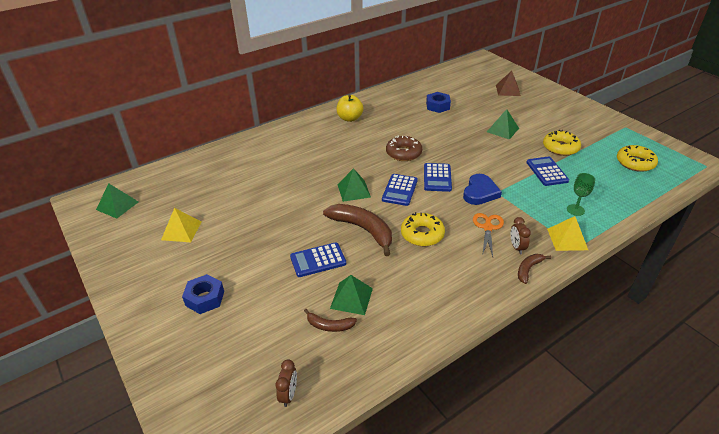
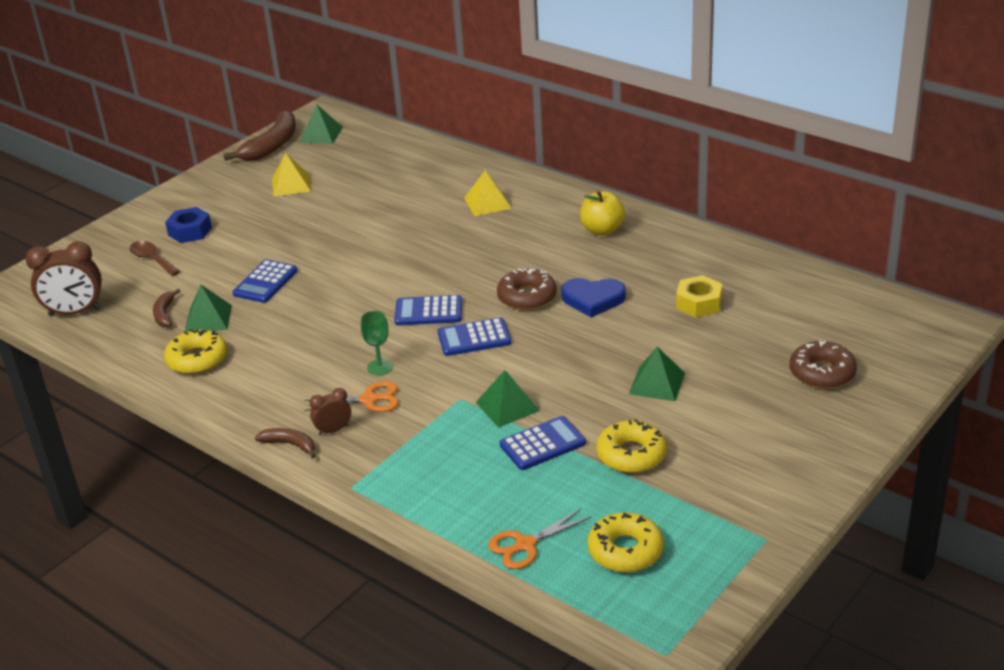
camera: 75 degrees right, 5 degrees down
brown clock [276,359,297,407] -> brown clock [26,241,102,316], size x1.88
blue calculator [290,242,346,277] -> blue calculator turned 120 degrees counterclockwise [232,259,298,303]
brown banana [323,204,392,256] -> brown banana moved to [223,109,296,161]
green pyramid [337,168,371,202] -> green pyramid moved to [476,370,540,428]
yellow donut [401,212,445,246] -> yellow donut moved to [164,329,227,374]
blue nut [426,92,451,113] -> yellow nut [676,275,722,317]
blue heart [463,174,502,205] -> blue heart moved to [561,278,626,318]
brown pyramid [496,71,521,96] -> brown donut [789,341,857,389]
yellow pyramid [547,216,588,251] -> yellow pyramid moved to [464,171,512,216]
green goblet [567,173,595,216] -> green goblet moved to [361,311,393,375]
none -> brown spoon [129,241,180,276]
none -> orange scissors [488,509,591,569]

